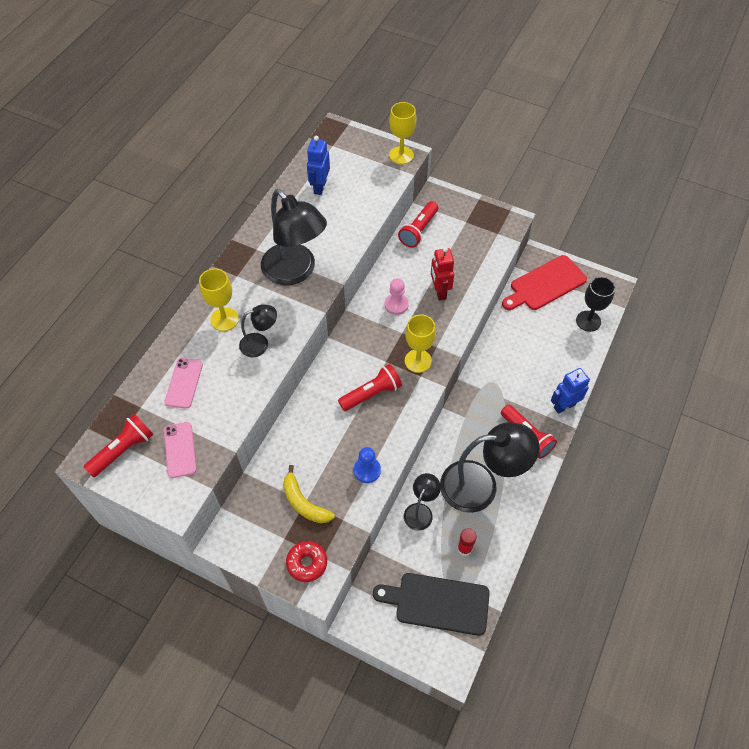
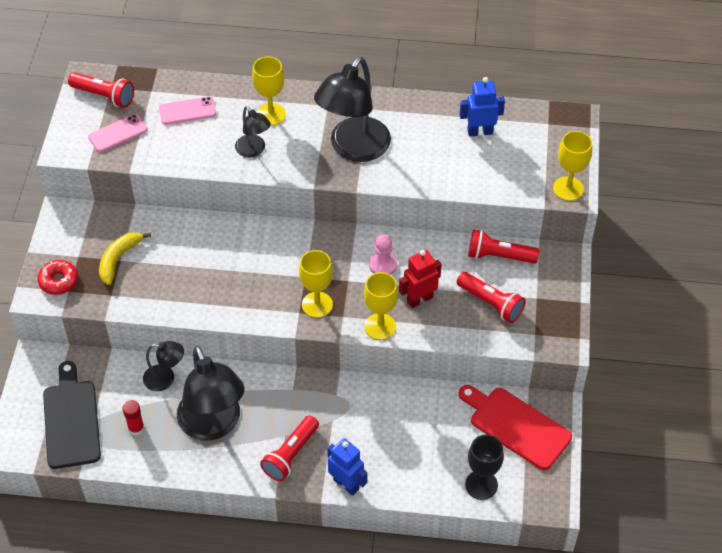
camera: 70 degrees right, 5 degrees down
red flashlight [338,364,402,411] -> red flashlight moved to [457,272,526,323]
blue pawn [354,447,381,483] -> none
none -> yellow goblet [364,272,398,340]

